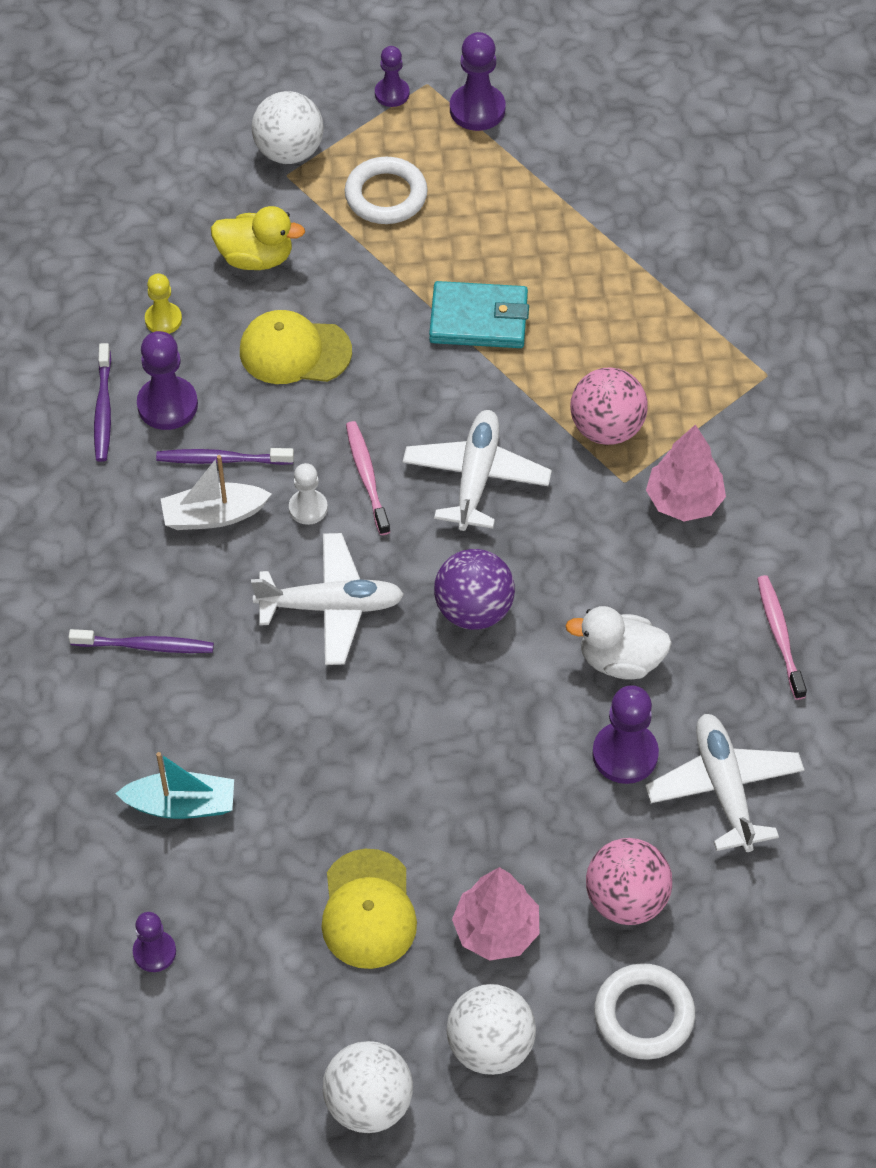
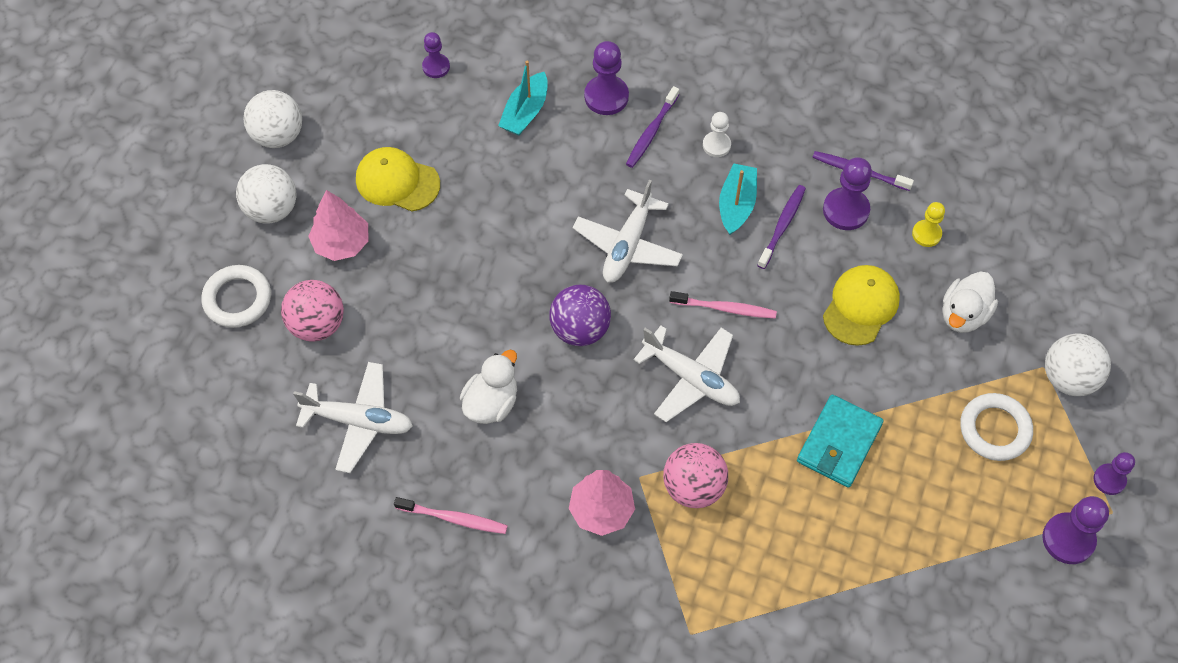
camera: 115 degrees right, 5 degrees up
white boat [161,455,271,530] -> turquoise boat [719,164,757,235]
yellow duck [211,206,305,270] -> white duck [943,271,998,333]
white pawn [289,463,328,525] -> white pawn moved to [703,112,731,157]
purple pawn [592,685,659,784] -> purple pawn moved to [584,41,629,115]

